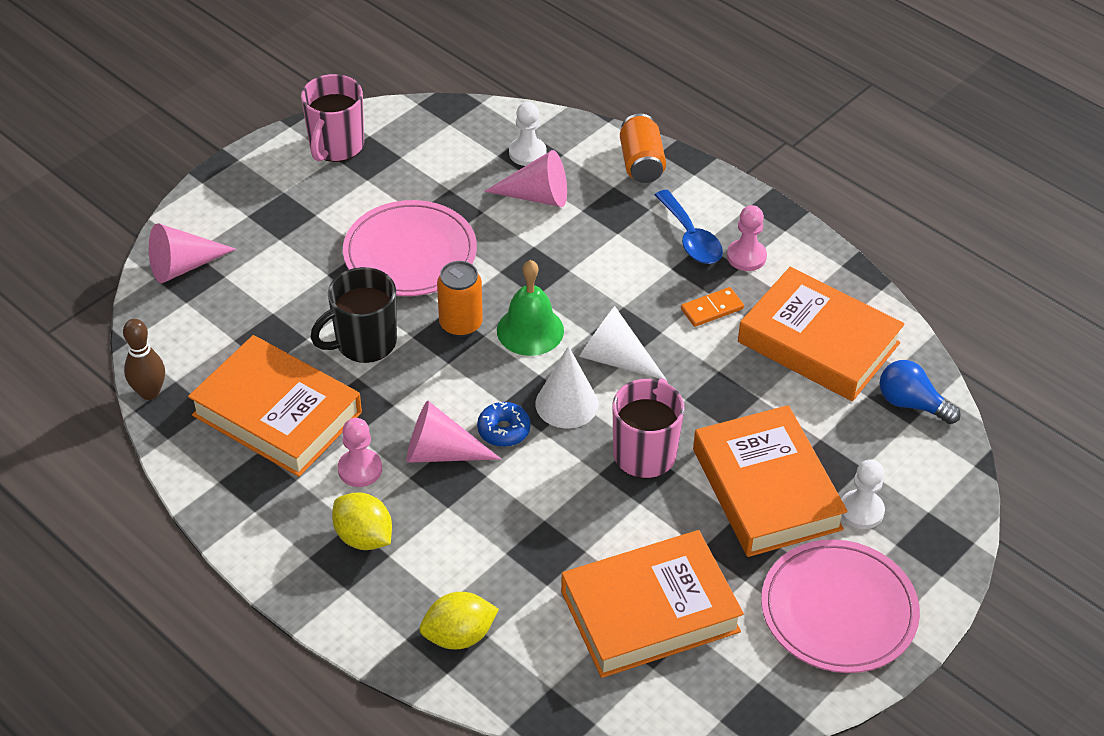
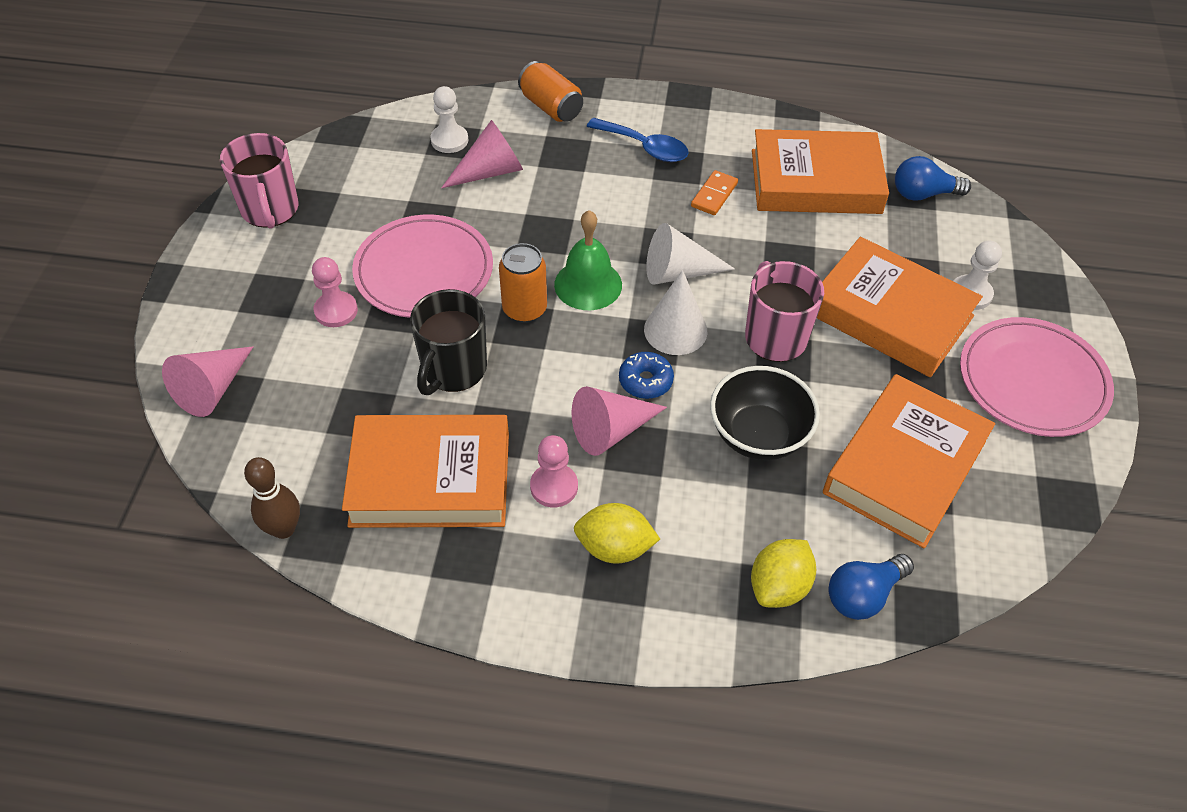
camera: 35 degrees left, 5 degrees up
pink pawn [727,205,767,271] -> pink pawn moved to [312,257,358,327]
none -> black bowl [710,366,820,460]
none -> blue light bulb [828,554,914,620]

